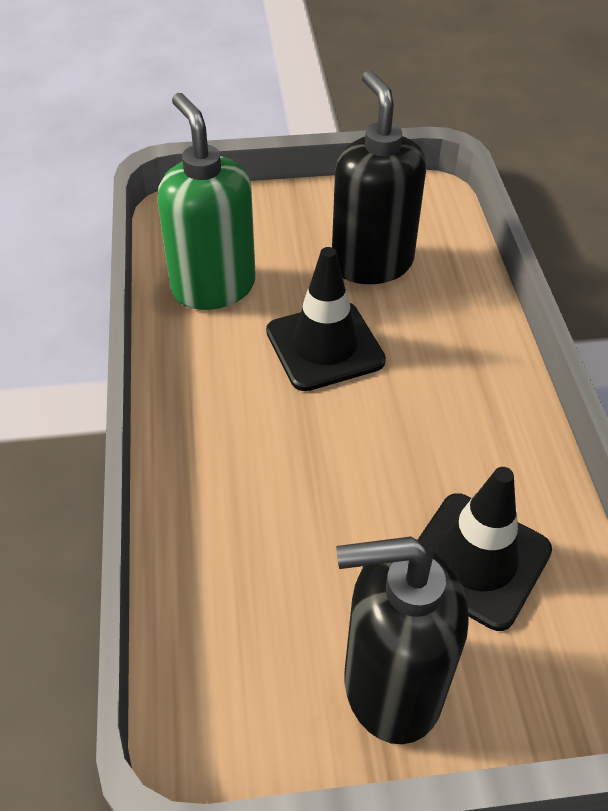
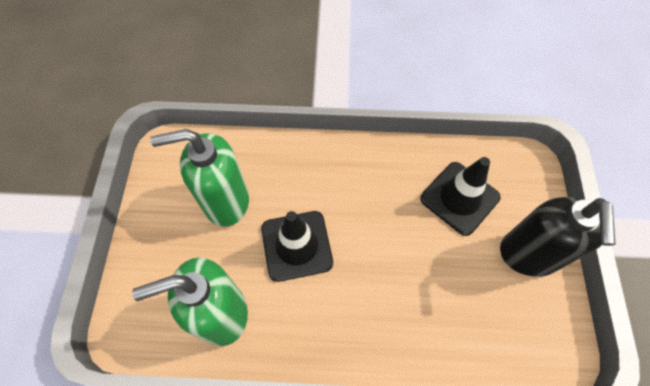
camera: 80 degrees left, 15 degrees up
black soap dispenser [332,70,426,284] -> green soap dispenser [150,129,249,226]

